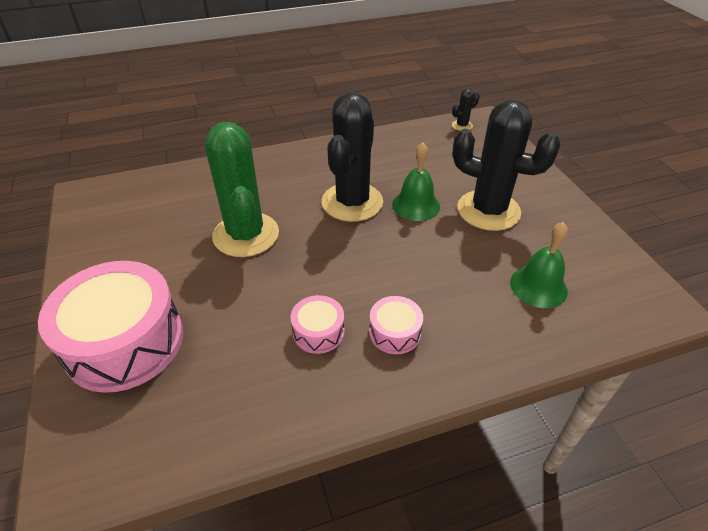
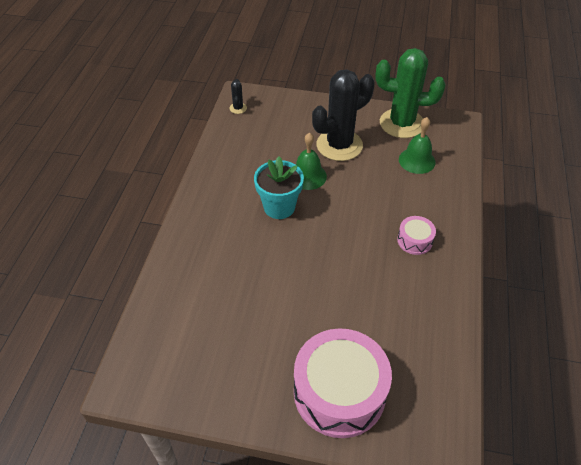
camera: 60 degrees left, 5 degrees up
green cactus [205,122,279,257] -> green cactus moved to [376,48,445,138]
pink drum [291,295,345,354] -> none
black cactus [322,92,383,222] -> turquoise flower pot [254,156,304,219]

